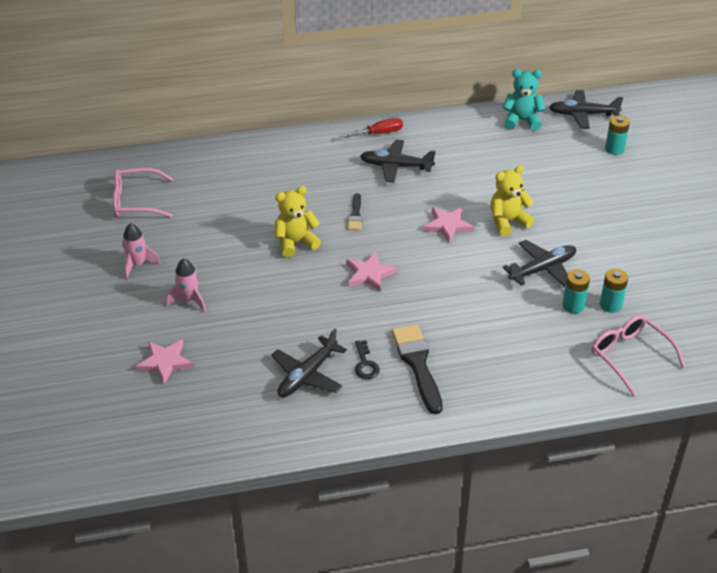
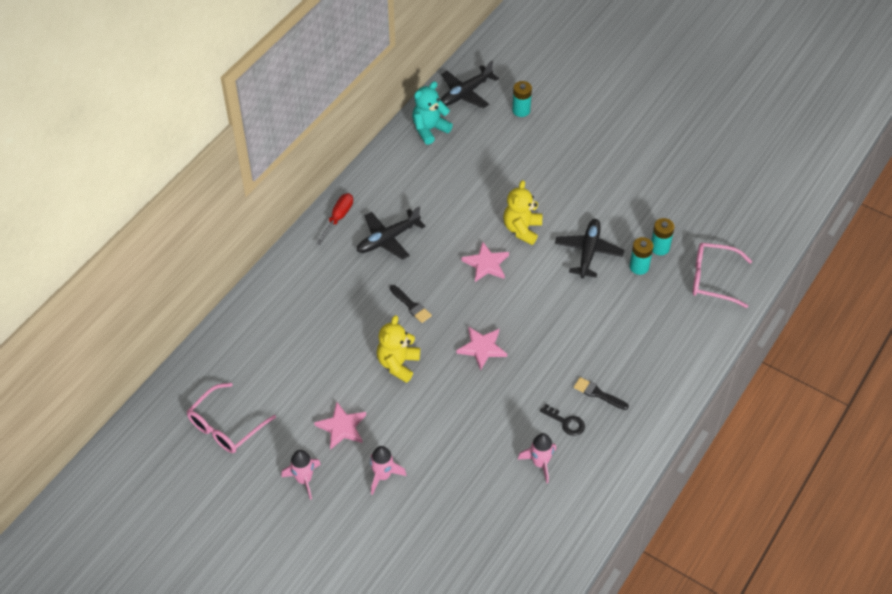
camera: 45 degrees left, 10 degrees up
pink star [135,339,194,384] -> pink star moved to [314,402,366,450]
black plane [271,328,347,397] -> pink rocket [517,433,556,483]
black brush [392,324,443,414] -> black brush [574,377,629,410], size x0.55

